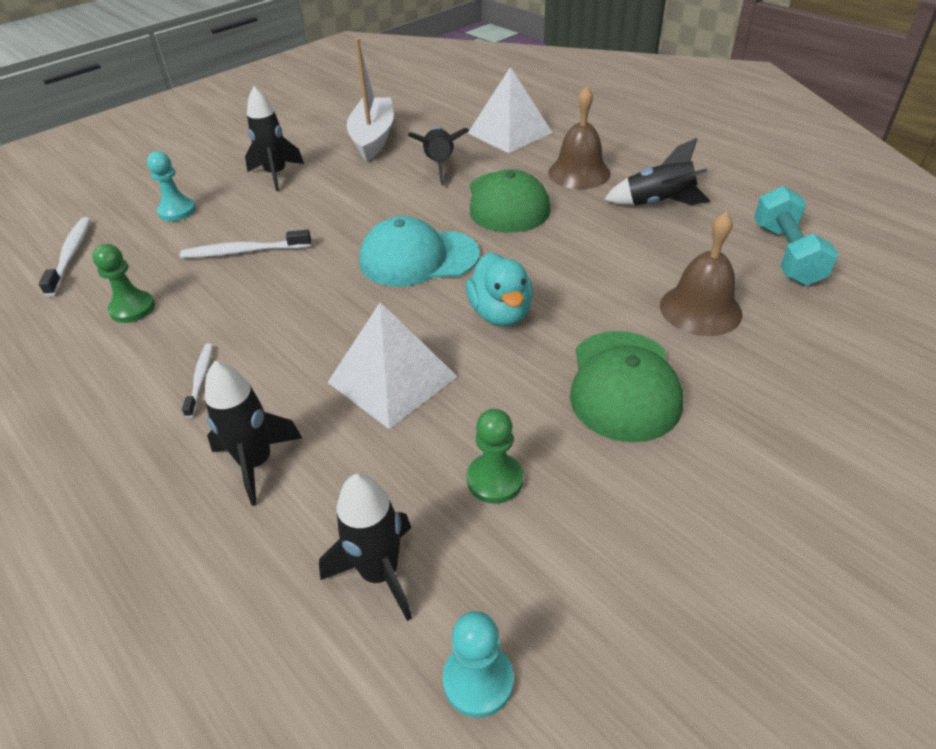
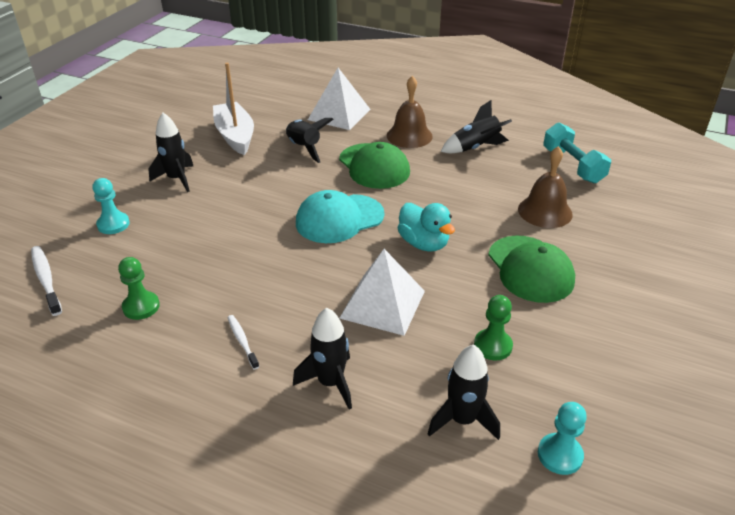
camera: 25 degrees left, 5 degrees down
white toothbrush [180,230,311,258] -> none

